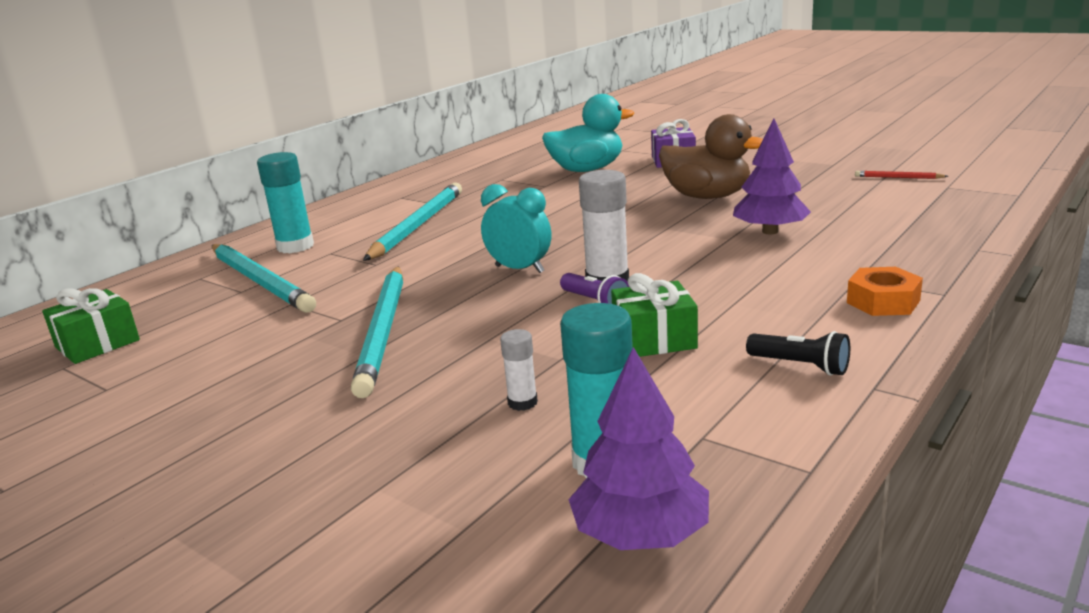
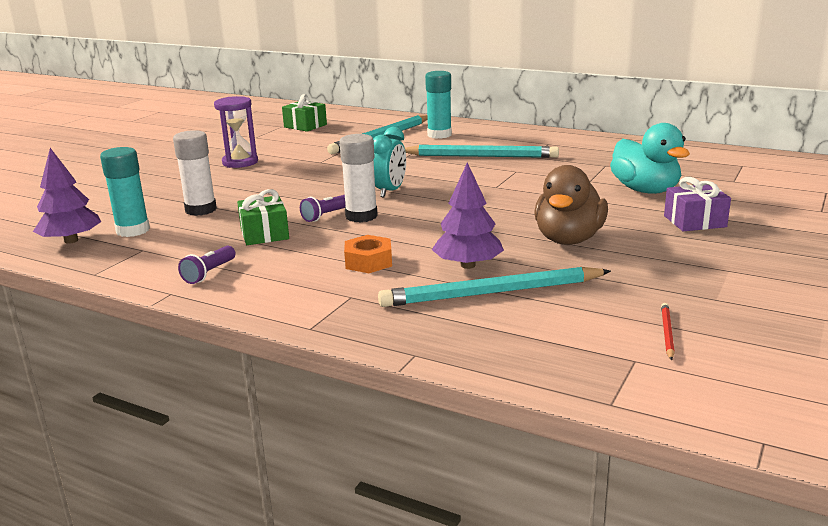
camera: 80 degrees right, 0 degrees up
turquoise pencil [351,266,403,398] -> turquoise pencil moved to [378,267,611,307]
white glue stick [500,329,538,411] -> white glue stick [173,130,217,216], size x1.89
black flashlight [746,331,850,376] -> purple flashlight [178,246,236,284]
orange nut [847,267,923,316] -> orange nut moved to [344,235,392,273]
none -> purple hourglass [214,96,258,168]

